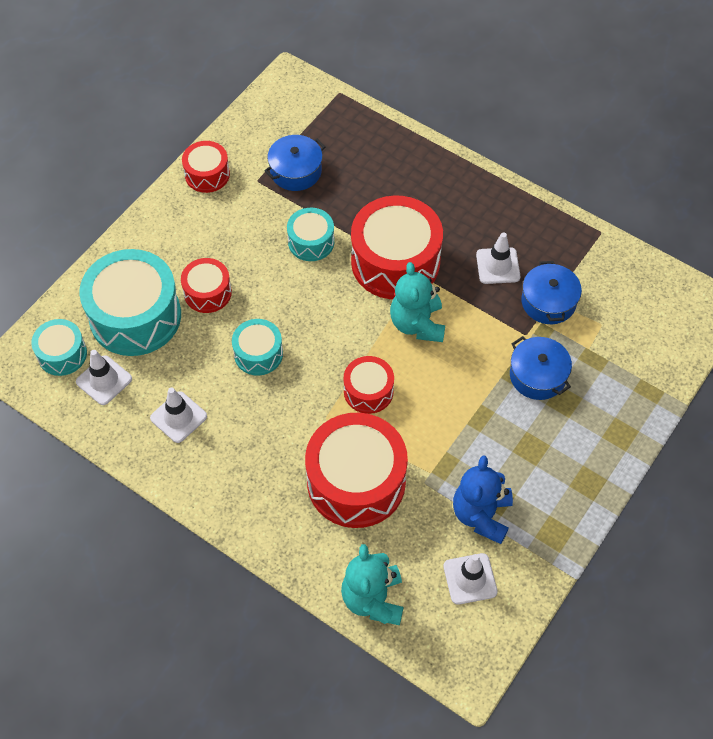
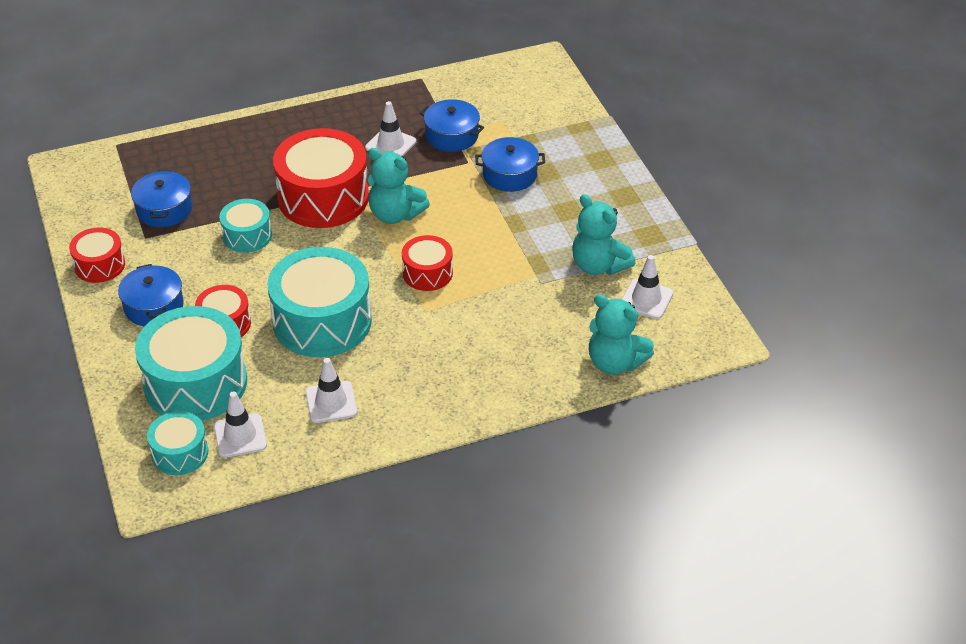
camera: 55 degrees left, 15 degrees down
turquoise drum [232,319,283,376] -> turquoise drum [267,247,372,357], size x1.90
red drum [305,413,408,528] -> none
blue teddy bear [453,455,513,544] -> turquoise teddy bear [572,194,635,275]
none -> blue pot [118,264,184,326]

